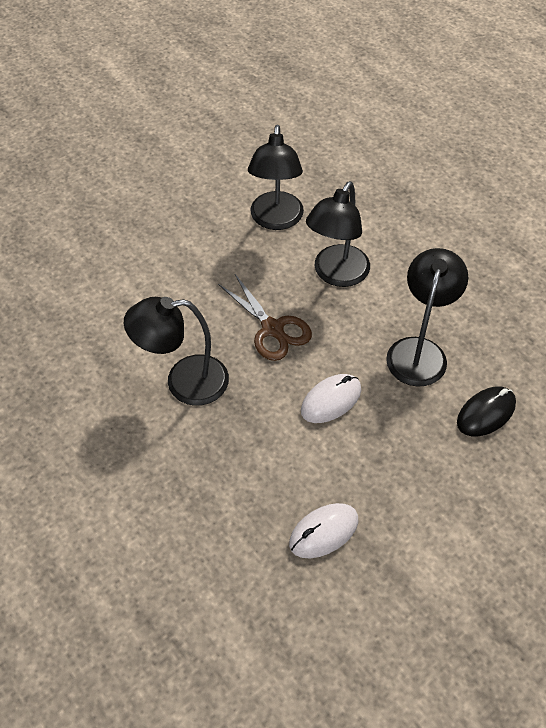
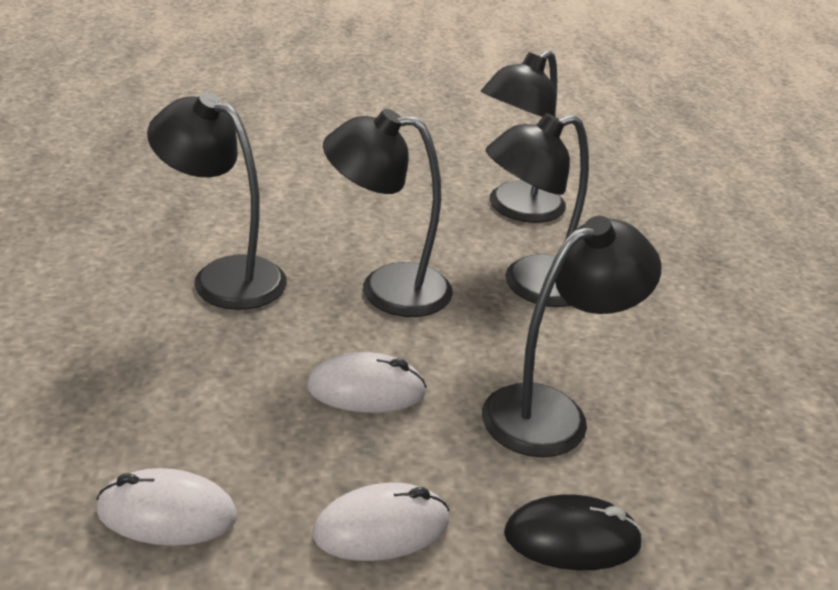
camera: 35 degrees right, 20 degrees down
brown scissors [218,274,312,361] -> black lamp [323,109,453,317]
none -> white mouse [313,483,450,561]

